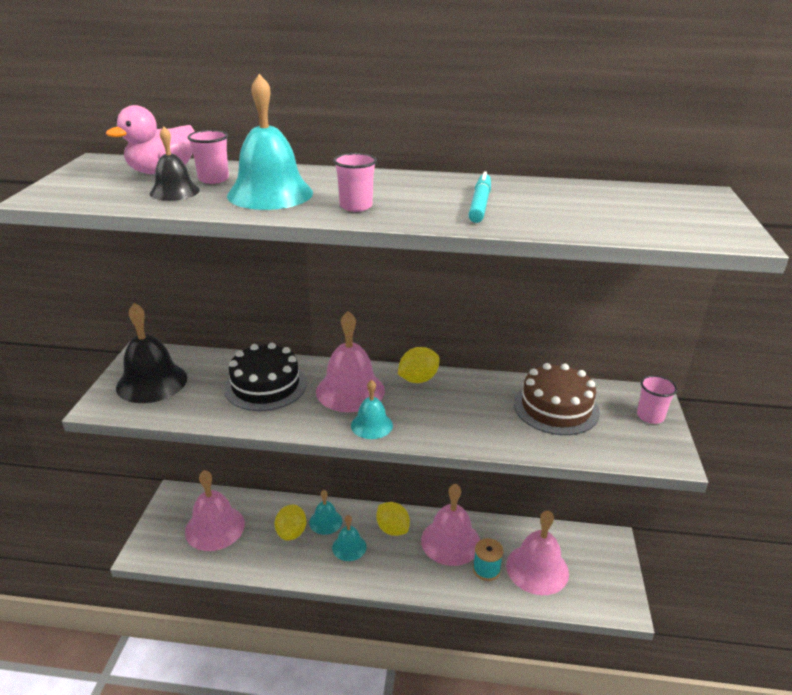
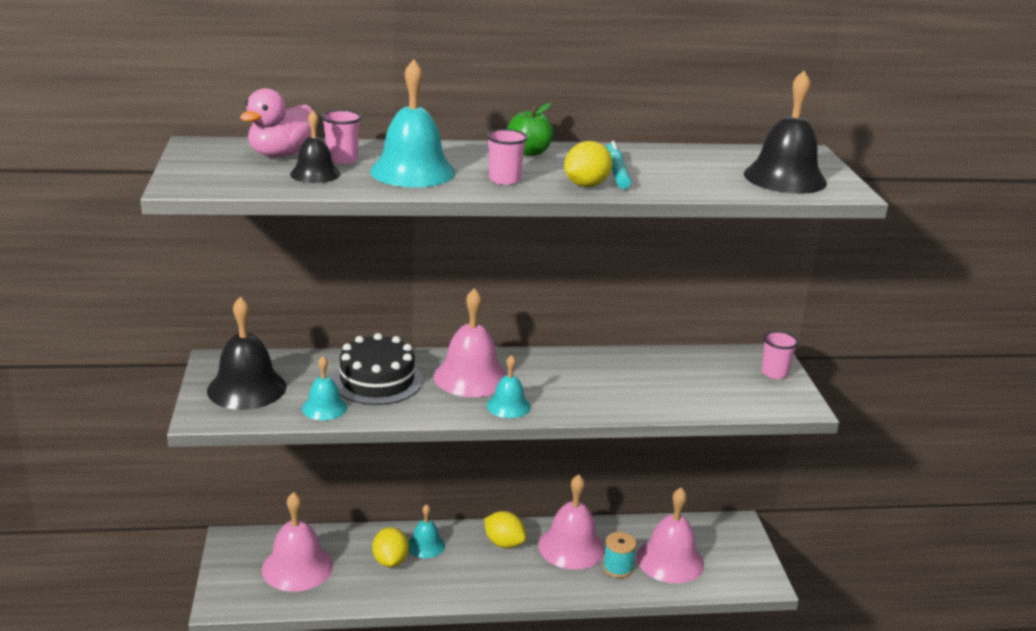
camera: 15 degrees left, 5 degrees down
turquoise bell [332,515,367,561] -> turquoise bell moved to [302,356,347,420]
yellow lemon [398,347,439,383] -> yellow lemon moved to [564,141,613,187]
brown cake [514,363,600,435] -> none
none -> green apple [507,103,553,156]
none -> black bell [744,71,827,194]

